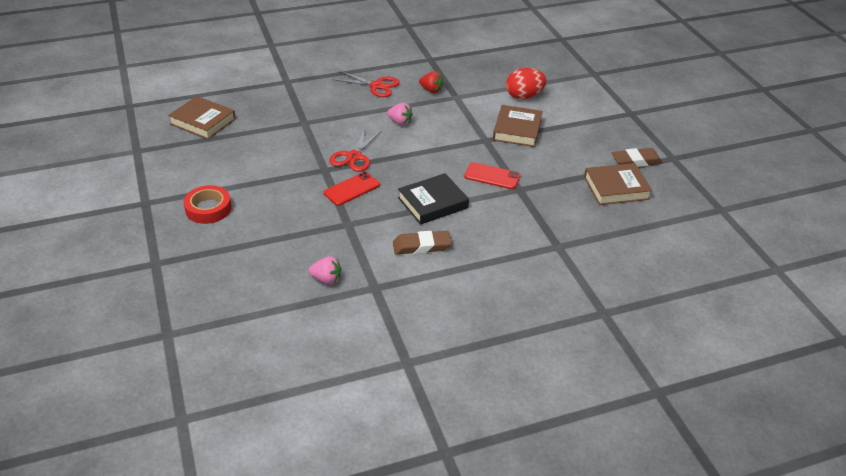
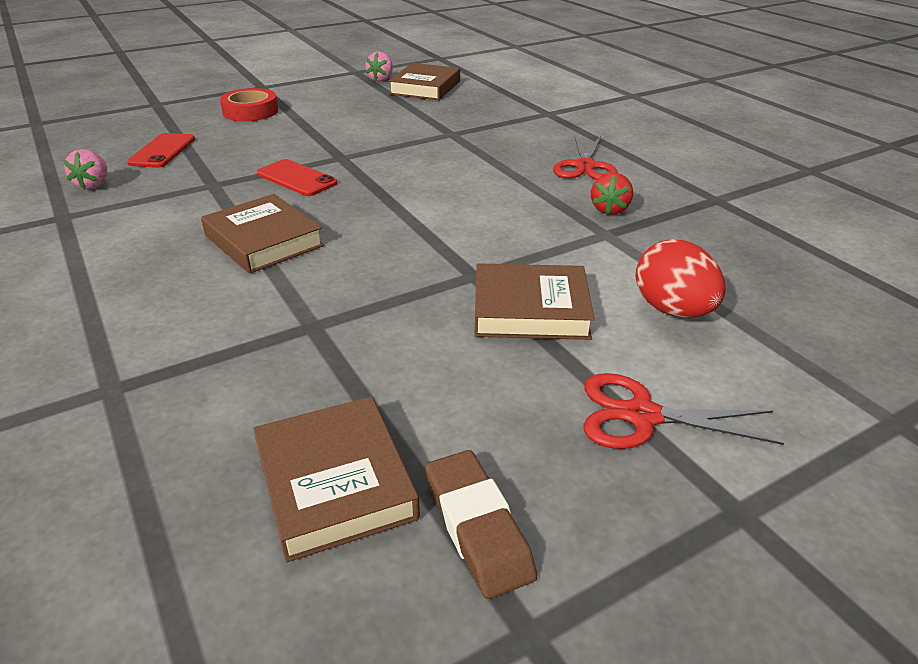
camera: 80 degrees right, 5 degrees down
red scissors [329,129,381,172] -> red scissors moved to [583,373,784,449]
pink strawberry [387,103,413,126] -> pink strawberry moved to [365,52,393,82]
brown eraser [393,231,452,254] -> none
black book [398,173,469,225] -> brown book [201,194,324,274]
red phone [464,162,521,189] -> red phone moved to [127,133,195,168]

